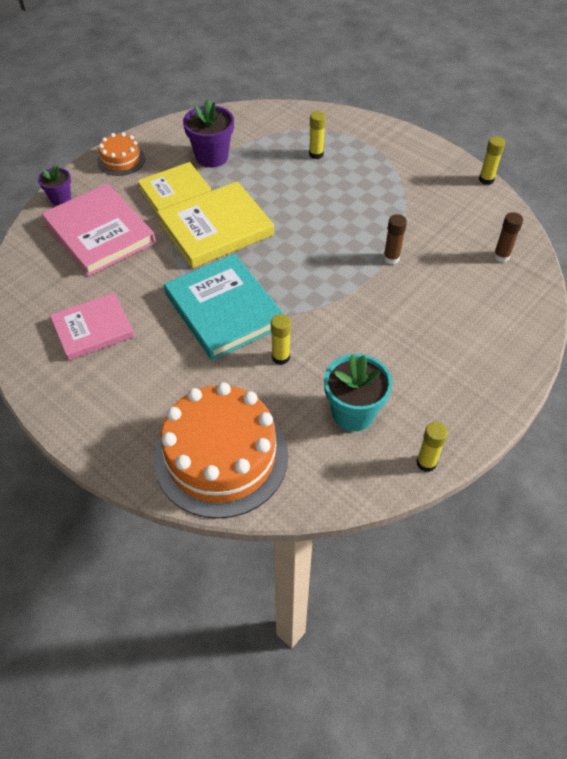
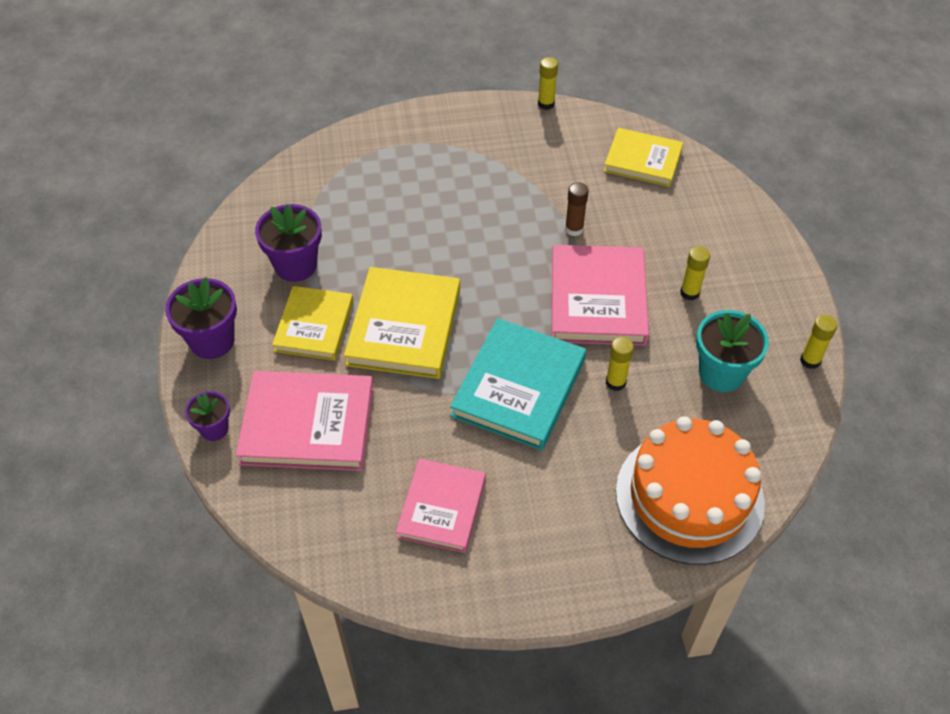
camera: 50 degrees left, 0 degrees up
orange cake [97,132,145,176] -> purple flower pot [165,277,237,359]
turquoise book [164,254,283,360] -> turquoise book turned 75 degrees counterclockwise [450,318,586,450]
yellow glue stick [309,111,326,159] -> yellow glue stick moved to [680,246,710,300]
brown glue stick [493,212,523,262] -> yellow book [604,128,683,187]
none -> pink book [552,245,649,346]

